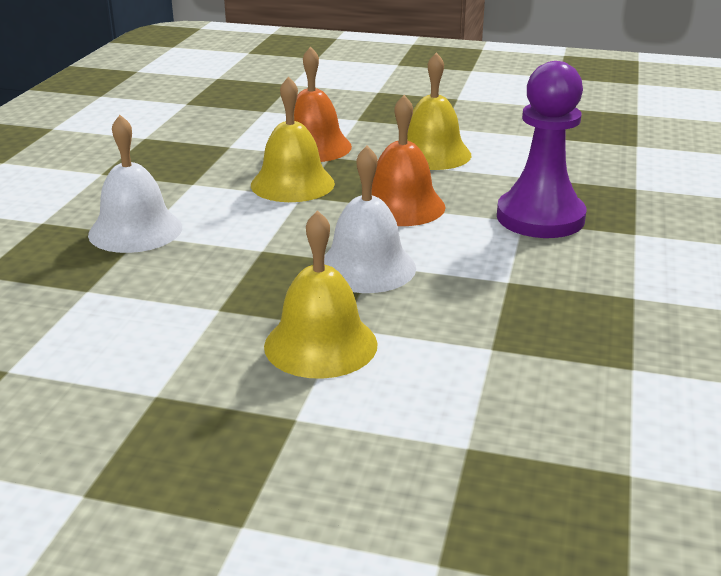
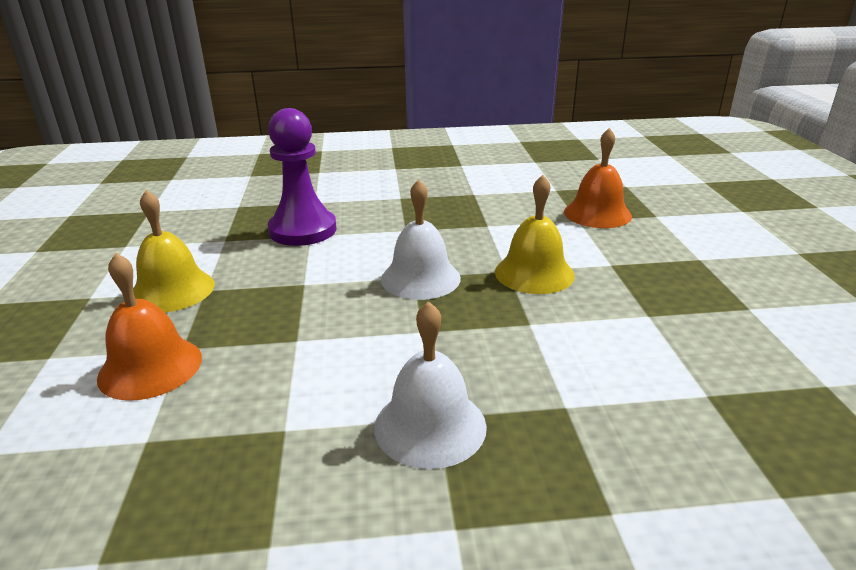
camera: 110 degrees left, 0 degrees up
yellow bell [251,76,335,202] -> none
orange bell [372,95,446,226] -> orange bell moved to [564,128,632,228]

